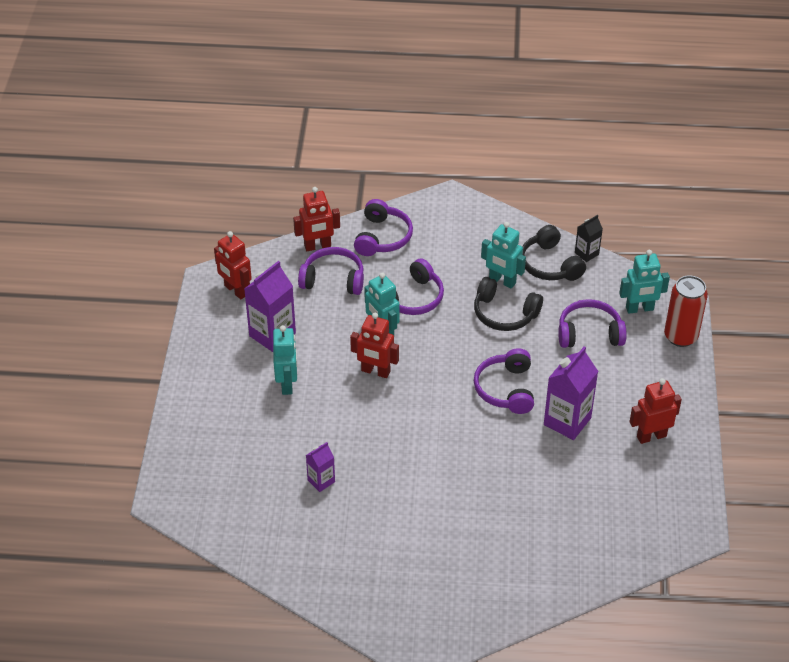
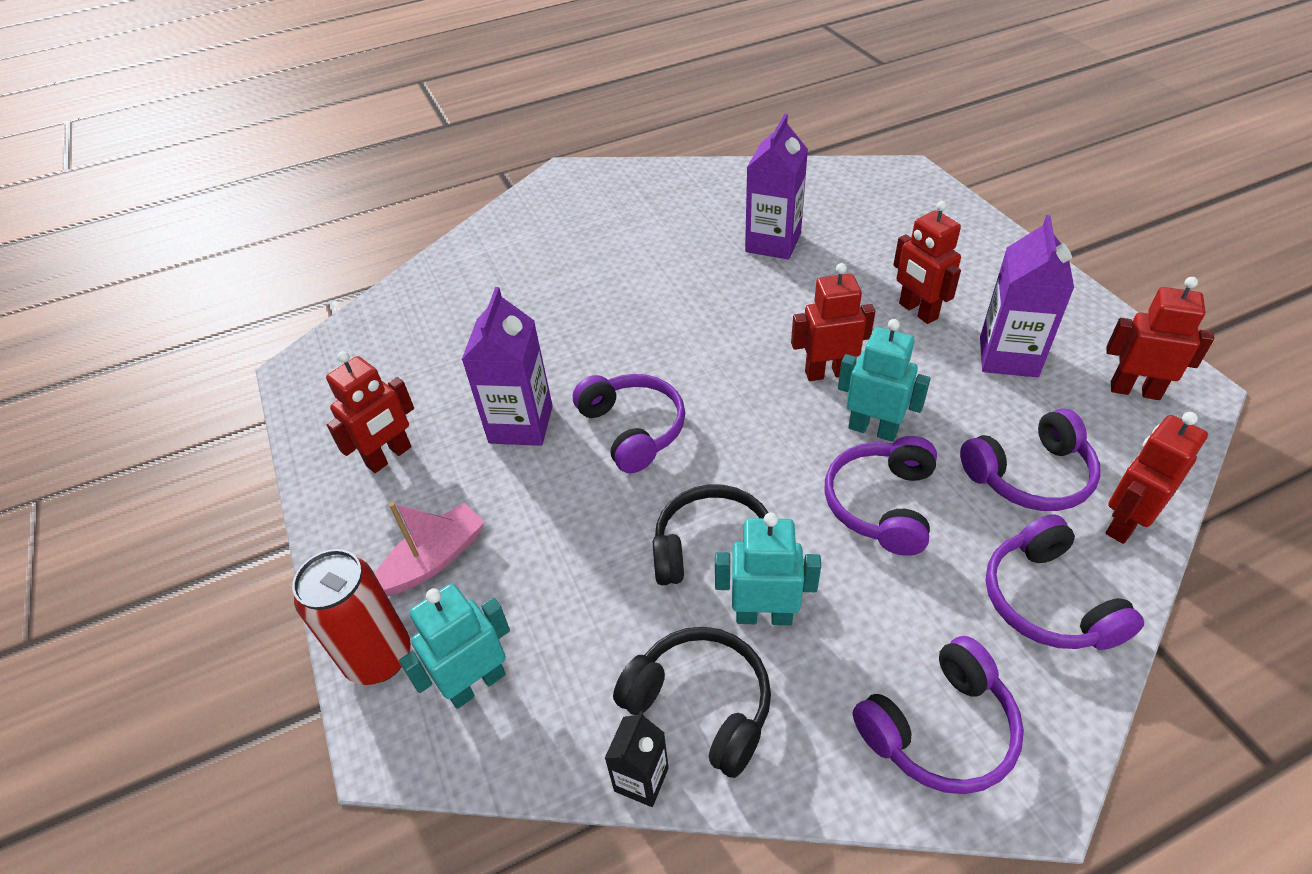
camera: 155 degrees right, 0 degrees up
turquoise robot [273,325,297,395] -> red robot [893,201,961,324]
purple carton [306,442,335,492] -> purple carton [745,114,808,260], size x1.82
purple headphones [558,299,626,348] -> purple headphones moved to [853,636,1024,794]
none -> pink boat [375,502,485,596]

